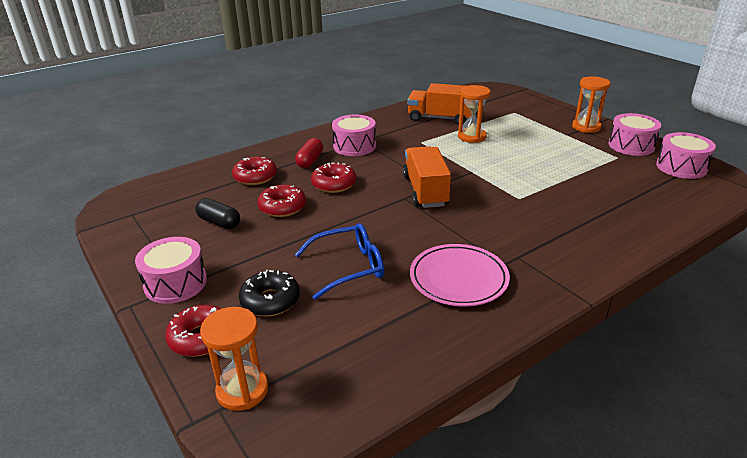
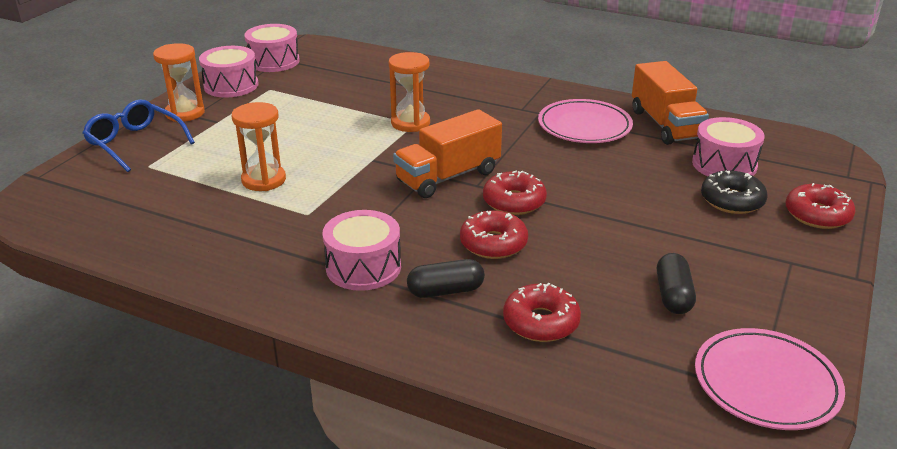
camera: 120 degrees left, 0 degrees up
pink drum [135,237,207,304] -> pink drum moved to [692,117,765,176]
orange hourglass [200,307,268,411] -> orange hourglass moved to [389,52,430,132]
red donut [257,185,306,217] -> red donut moved to [483,170,547,215]
red capsule [295,138,323,168] -> black capsule [407,259,485,298]
blue glasses [295,223,384,300] -> blue glasses moved to [82,99,195,172]
orange truck [407,83,472,125] -> orange truck moved to [632,61,709,145]
none -> pink plate [695,328,845,430]

